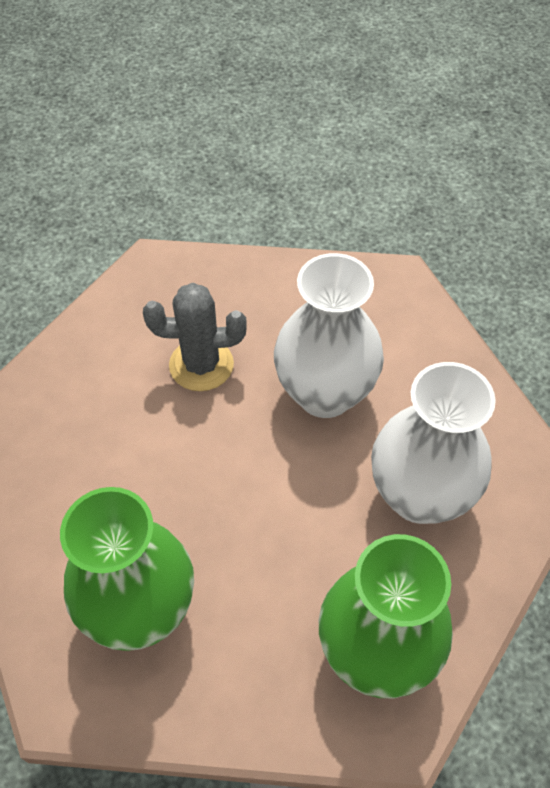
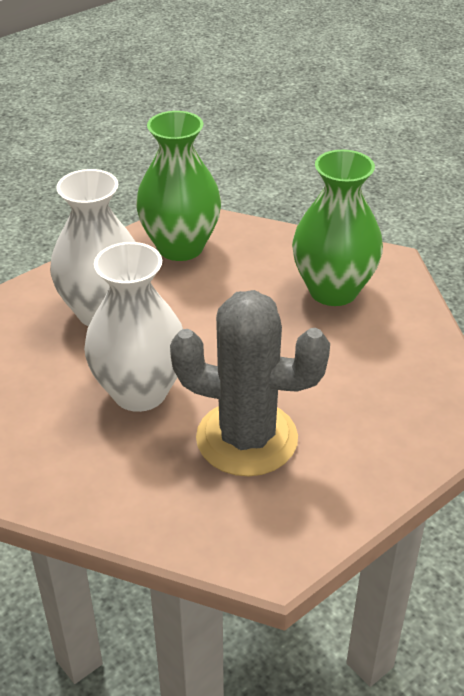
camera: 165 degrees left, 15 degrees down
grey cactus [143,283,247,391] -> grey cactus [170,290,330,476], size x1.54

